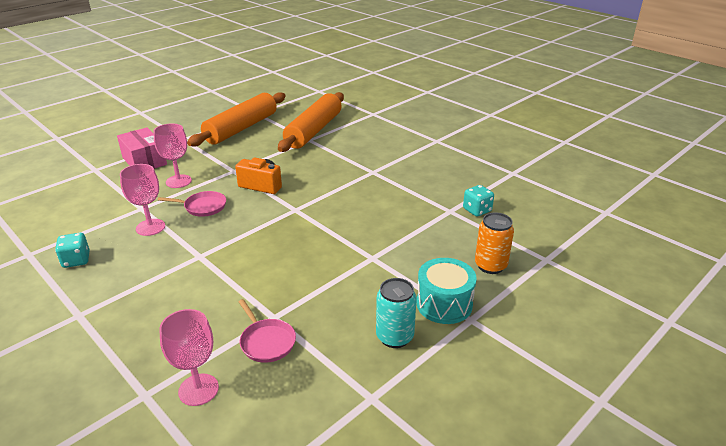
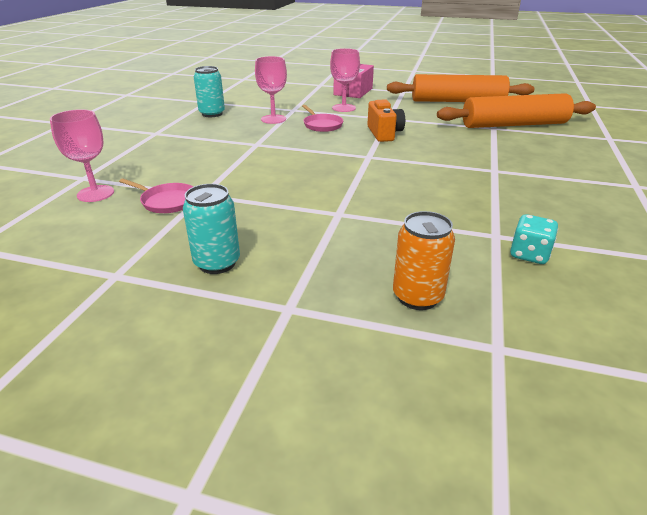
camera: 60 degrees right, 0 degrees up
turquoise dice [55,233,89,268] -> turquoise can [194,66,225,117]
pink pan [238,299,296,363] -> pink pan turned 90 degrees counterclockwise [119,178,193,213]
turquoise drum [416,258,477,324] -> none

